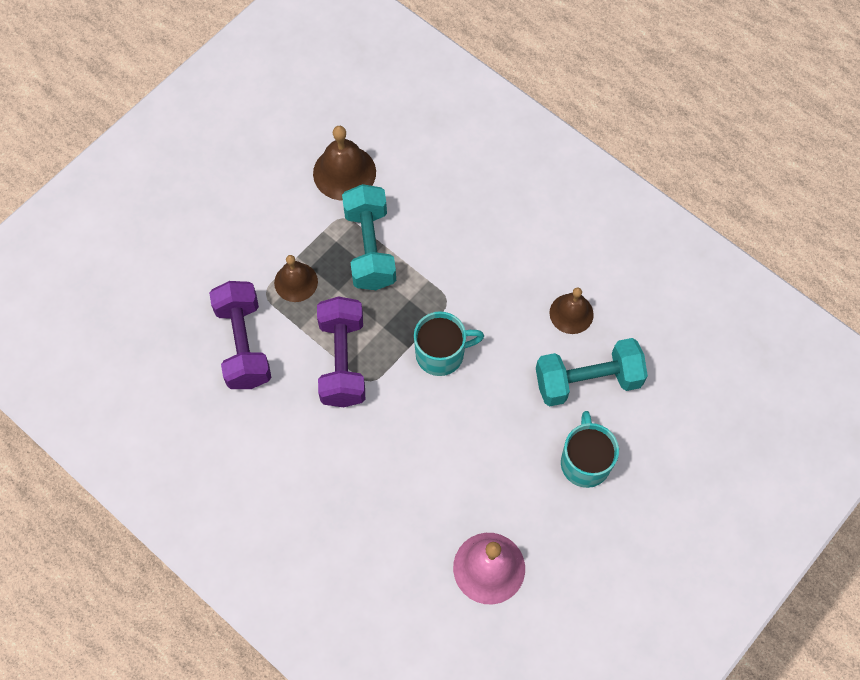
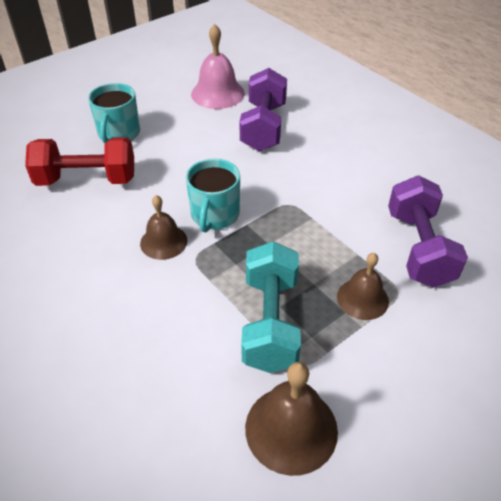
camera: 170 degrees left, 20 degrees down
purple dumbbell [317,296,365,407] -> purple dumbbell moved to [239,68,287,151]
turquoise mug [414,311,484,376] -> turquoise mug turned 75 degrees counterclockwise [186,159,240,232]
turquoise dumbbell [536,338,648,406] -> red dumbbell [25,137,134,186]
brown bell [550,287,594,334] -> brown bell moved to [140,195,187,260]

